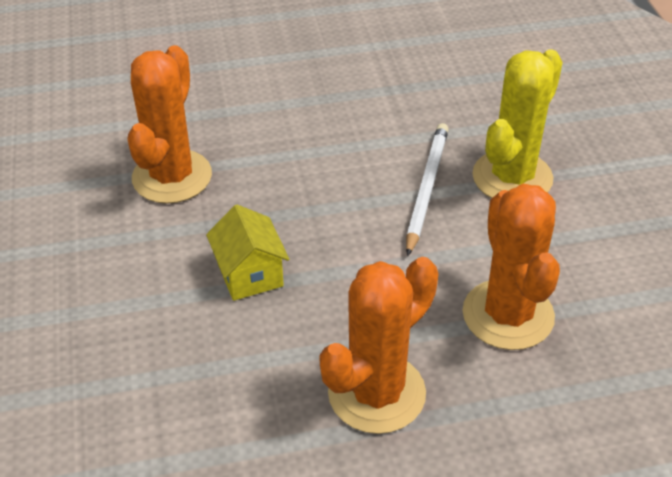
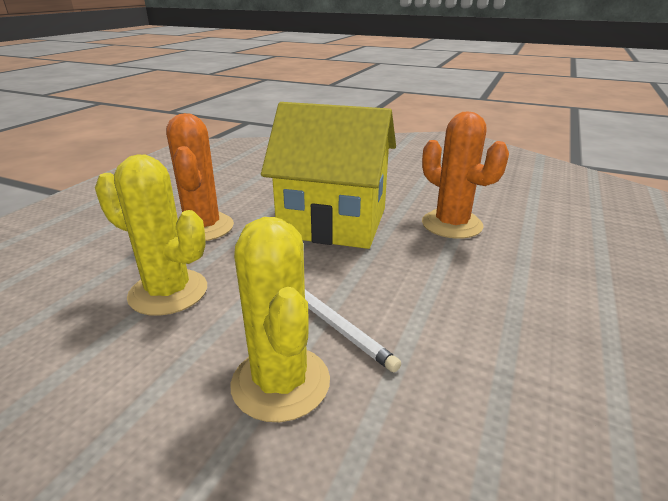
camera: 125 degrees right, 15 degrees down
yellow house [206,204,289,301] -> yellow house [261,102,396,249], size x2.42
orange cactus [462,184,560,350] -> yellow cactus [95,155,207,316]

